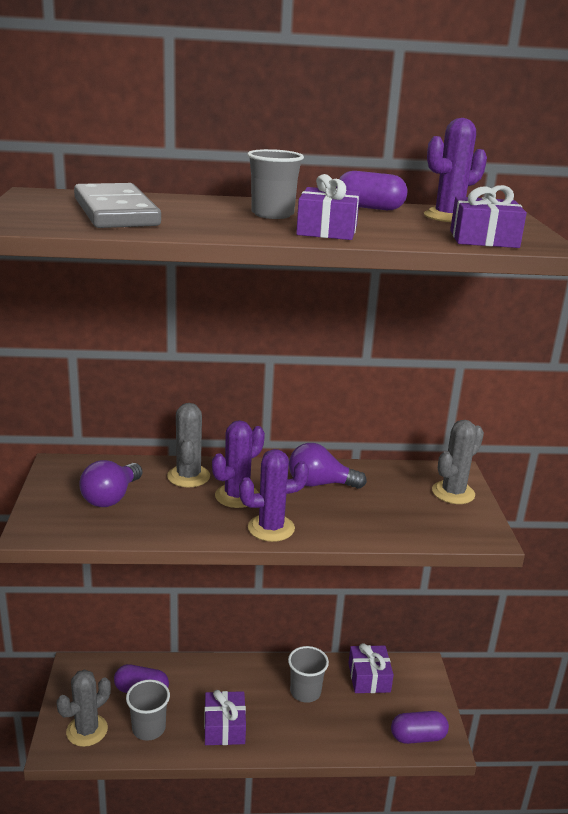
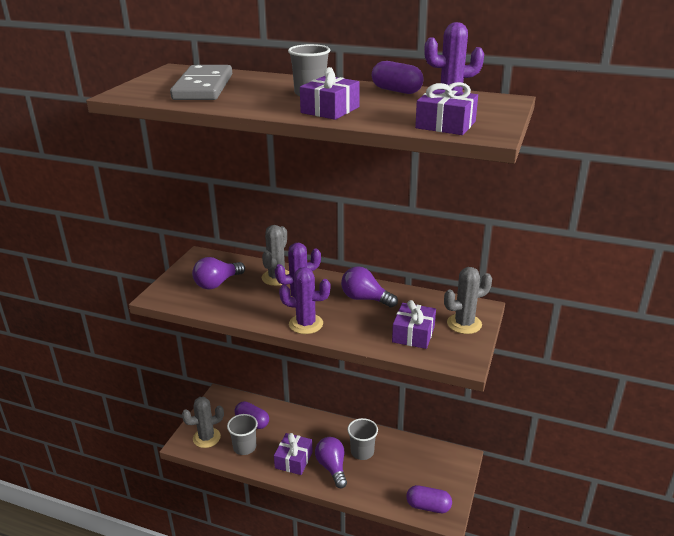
camera: 25 degrees right, 5 degrees up
purple gift [348,643,394,693] -> purple gift moved to [392,300,436,349]
none -> purple light bulb [315,437,347,488]

